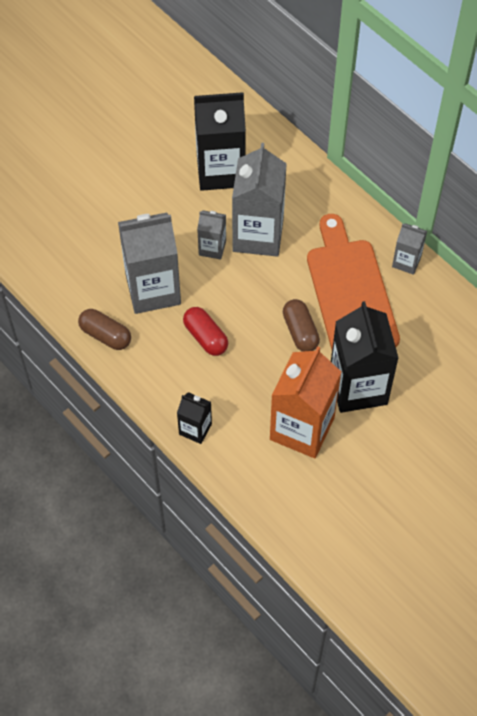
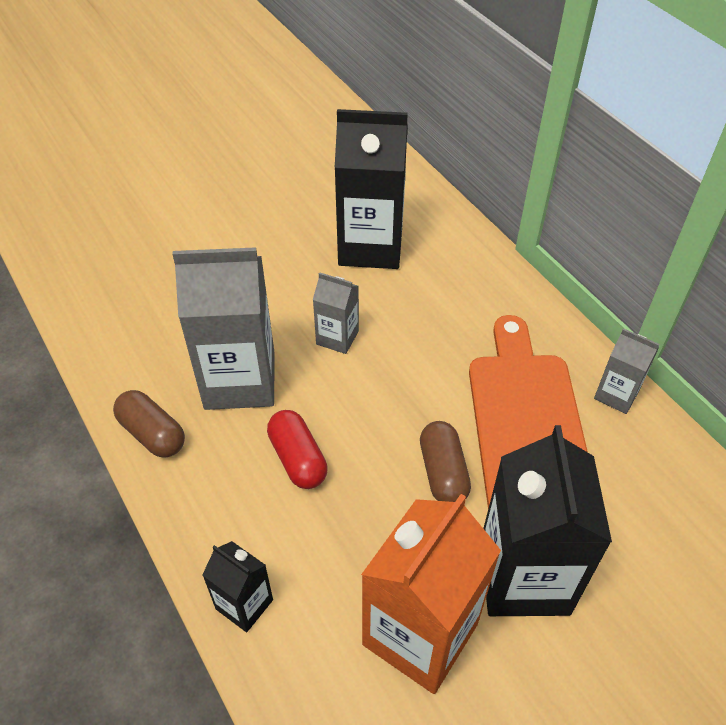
camera: 10 degrees right, 10 degrees down
grey carton [232,143,287,257] -> none

